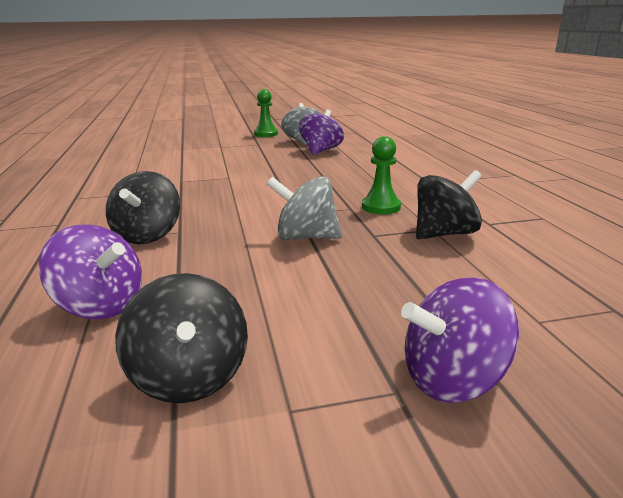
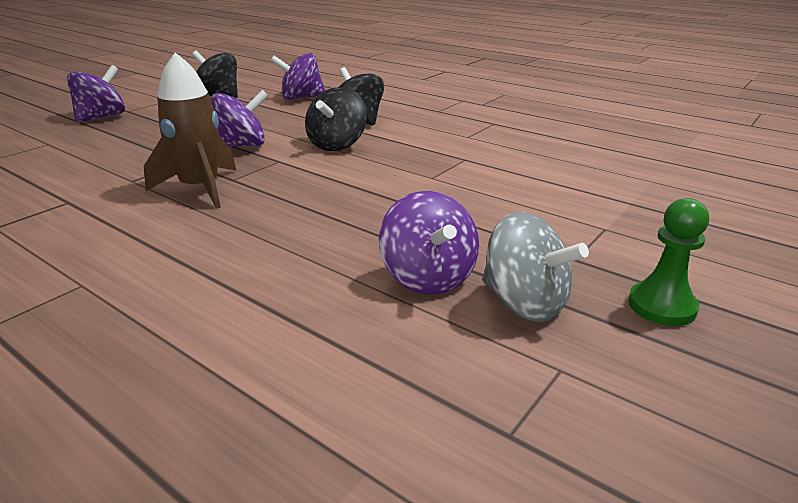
camera: 140 degrees right, 5 degrees up
grey spinning top [267,176,342,240] -> purple spinning top [211,90,268,147]
green pawn [362,136,401,214] -> brown rocket [144,52,237,209]
black spinning top [416,170,482,239] -> black spinning top moved to [305,87,367,151]

